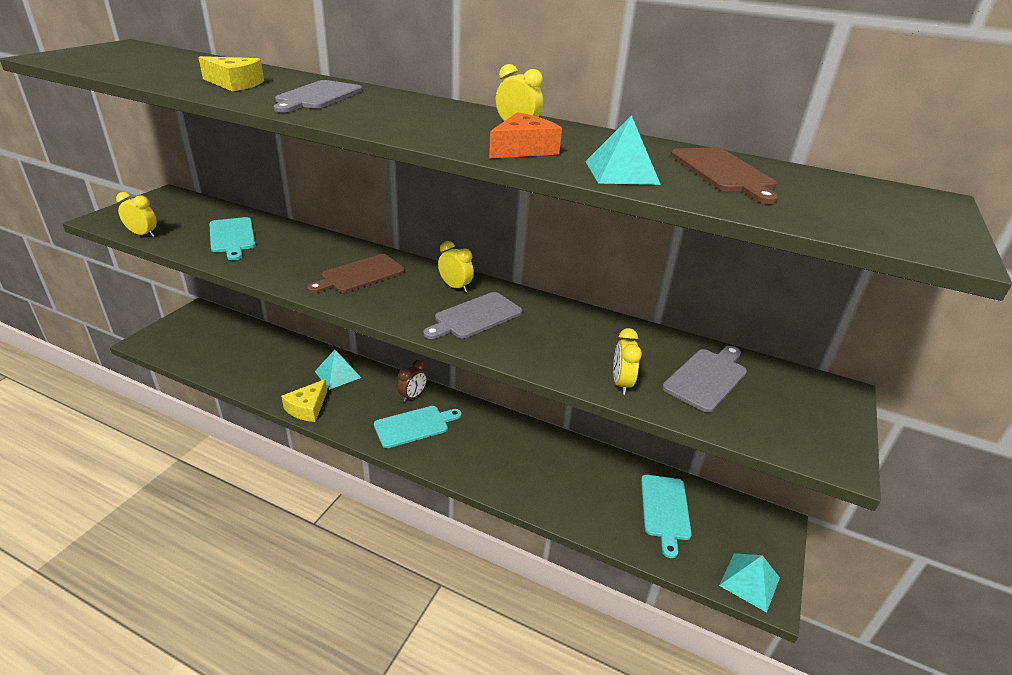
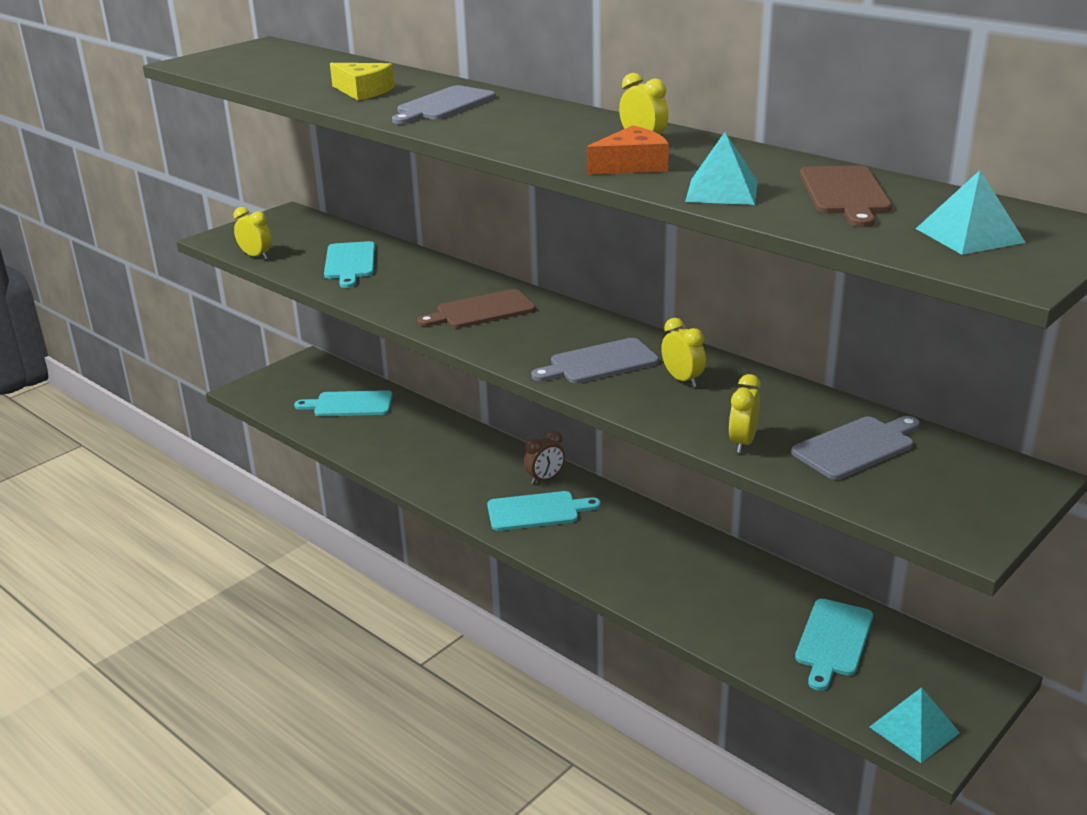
camera: 20 degrees right, 5 degrees down
yellow cheese [281,379,327,422] -> none
turquoise pyramid [315,350,361,390] -> turquoise pyramid moved to [916,170,1026,255]
yellow clock [438,241,474,292] -> yellow clock moved to [661,318,706,387]
none -> turquoise cutting board [294,390,393,416]

